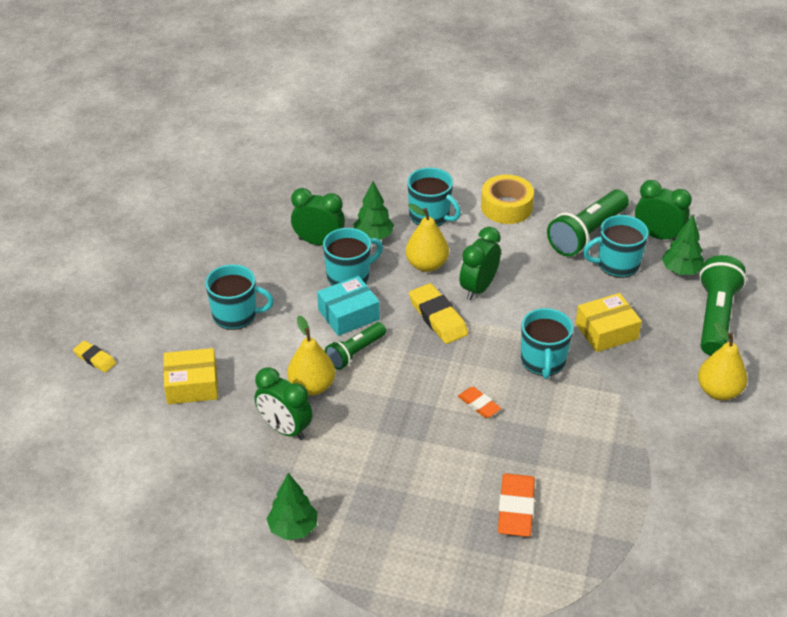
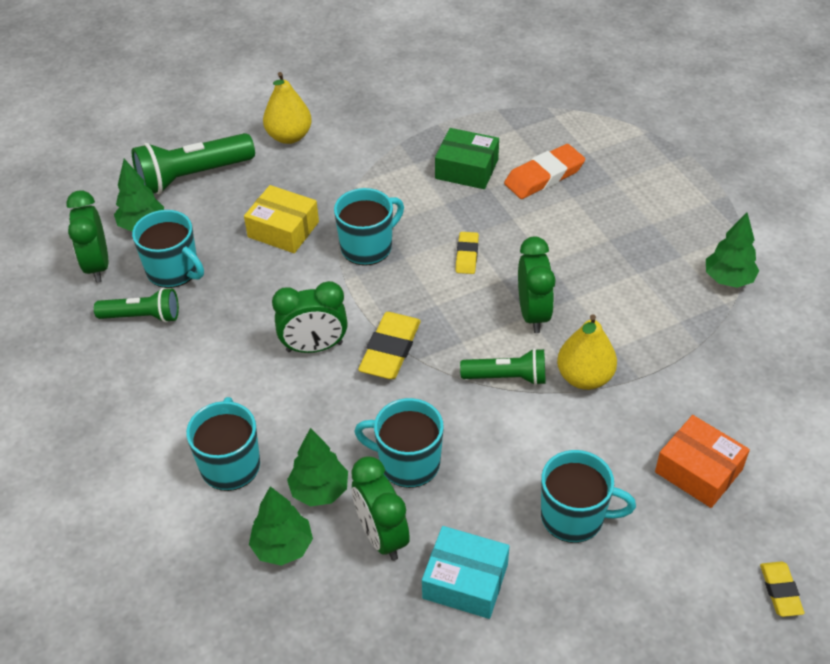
camera: 130 degrees left, 5 degrees up
yellow box [164,348,218,404] -> orange box [655,415,750,508]
turquoise mug [205,264,274,330] -> turquoise mug turned 135 degrees clockwise [541,450,636,543]
green clock [254,367,312,440] -> green clock moved to [518,237,556,333]
turquoise box [317,276,380,336] -> turquoise box moved to [422,526,509,619]
yellow pear [406,203,449,272] -> none
orange eraser [458,387,501,418] -> yellow eraser [455,232,479,274]
yellow tape [481,175,534,224] -> none
green flashlight [547,189,629,257] -> green flashlight [94,288,179,323], size x0.61
none -> green tree [249,486,313,566]
none -> green box [435,128,499,189]

